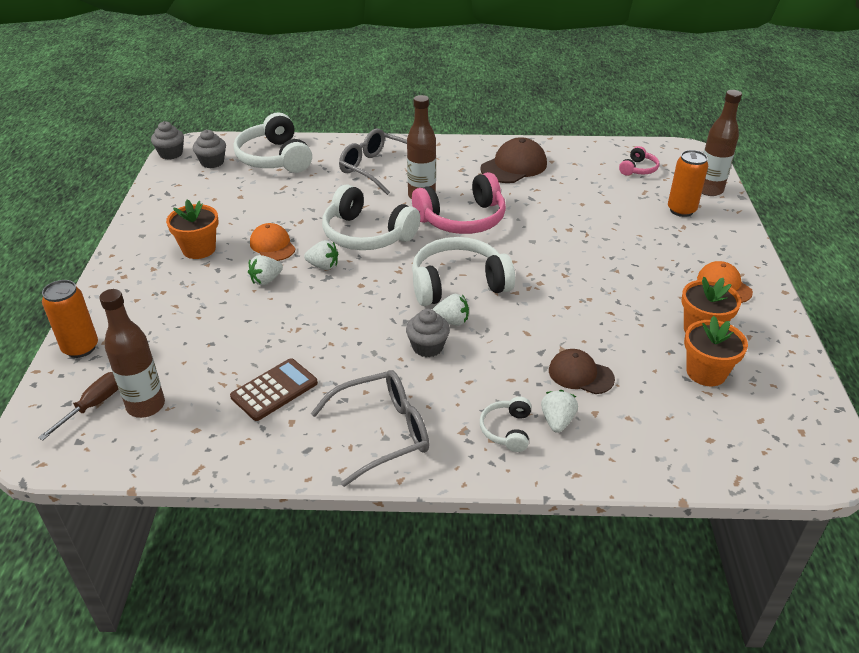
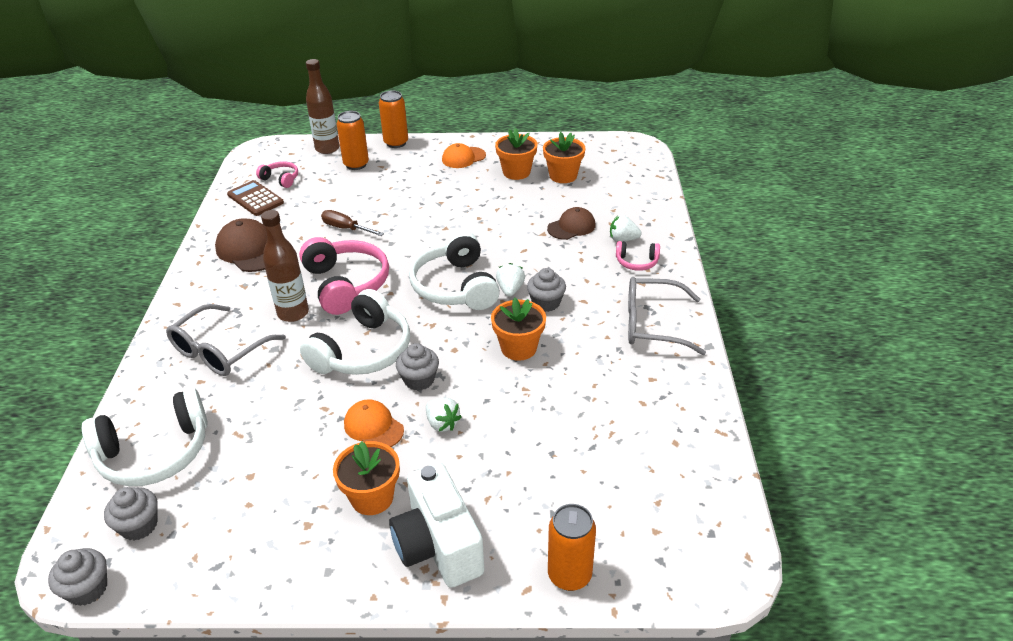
camera: 90 degrees left, 0 degrees up
brown screwdriver [38,372,118,440] -> brown screwdriver moved to [321,210,384,236]
brown bottle [99,289,165,418] -> none
brown calculator [230,358,318,421] -> brown calculator moved to [227,180,284,216]
orange cap [250,223,296,261] -> orange cap turned 75 degrees clockwise [344,399,404,447]
white strawberry [304,240,338,270] -> grey cupcake [396,343,439,390]
grey glasses [311,370,429,487] -> grey glasses turned 60 degrees counterclockwise [628,277,706,355]
white headphones [480,397,531,452] -> pink headphones [616,241,660,271]
brown cap [549,349,615,394] -> brown cap turned 150 degrees counterclockwise [547,207,596,240]
none -> orange can [379,91,408,148]
none -> white camera [389,462,484,588]
none -> orange flower pot [491,298,546,361]

